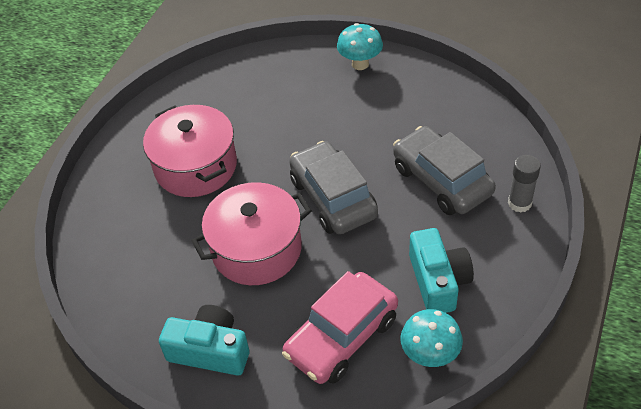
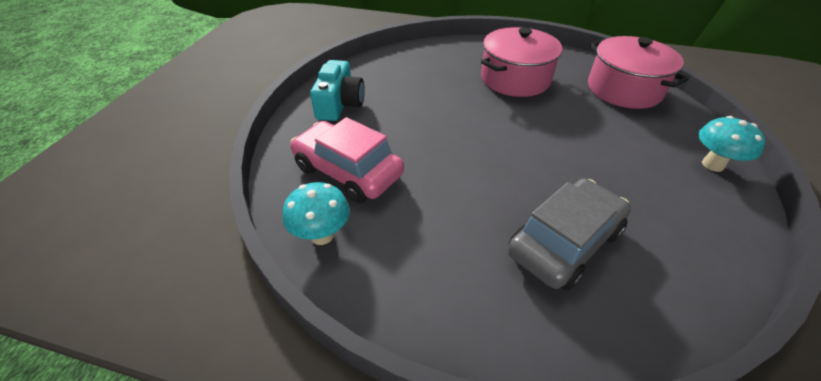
camera: 80 degrees right, 5 degrees down
pink pot [191,182,312,285] -> pink pot moved to [588,36,689,109]
grey car [289,141,378,234] -> none
turquoise camera [409,228,474,313] -> none
grey glue stick [508,155,541,213] -> none

